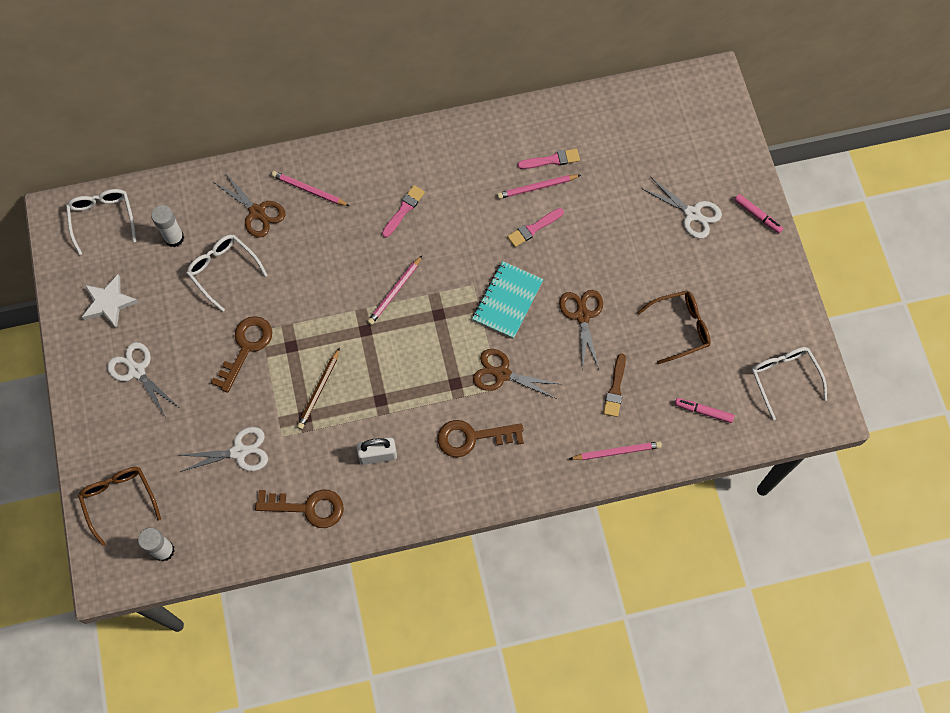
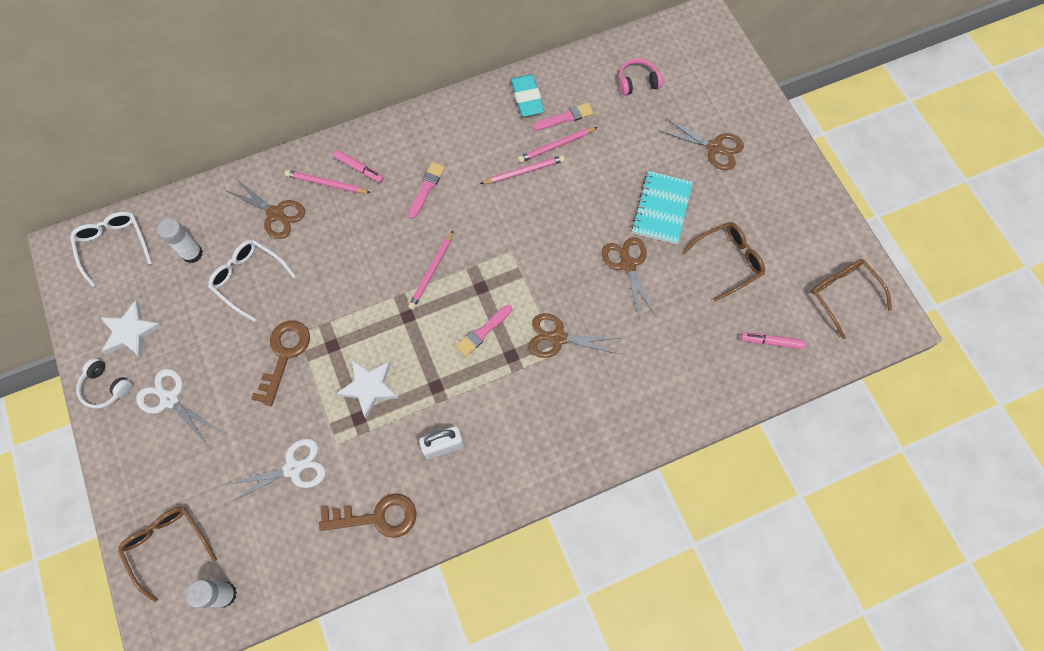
camera: 10 degrees left, 0 degrees up
brown pencil [297,348,340,429] -> white star [336,359,399,419]
brown key [438,420,524,457] -> none
turquoise notebook [472,261,544,339] -> turquoise notebook moved to [631,171,693,244]
pink brush [507,208,564,247] -> pink brush moved to [455,305,512,357]
pink pencil [569,441,662,460] -> pink pencil moved to [480,155,565,184]
brown brush [603,353,626,417] -> none
white scissors [643,177,722,239] -> brown scissors [660,118,744,170]
pink marker [734,194,783,233] -> pink marker moved to [333,150,384,183]
white glasses [751,347,827,420] -> brown glasses [811,259,892,339]
none -> white headphones [76,358,132,409]
none -> turquoise eraser [511,74,544,117]
none -> pink headphones [619,58,663,96]

